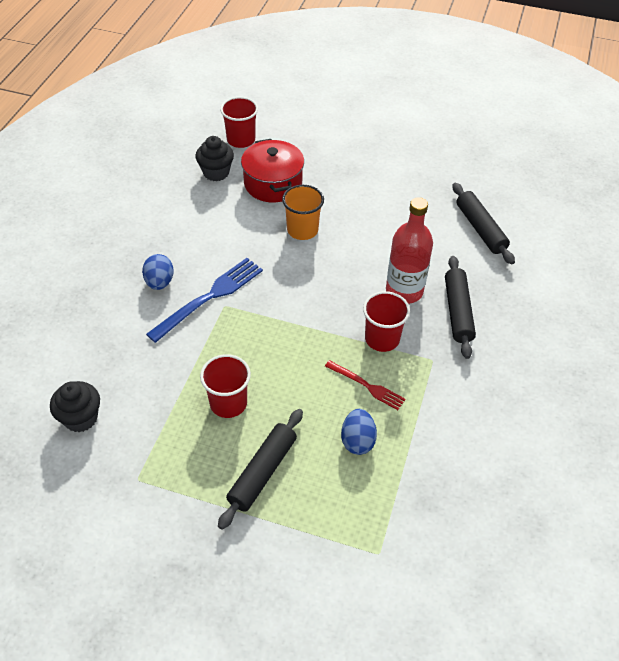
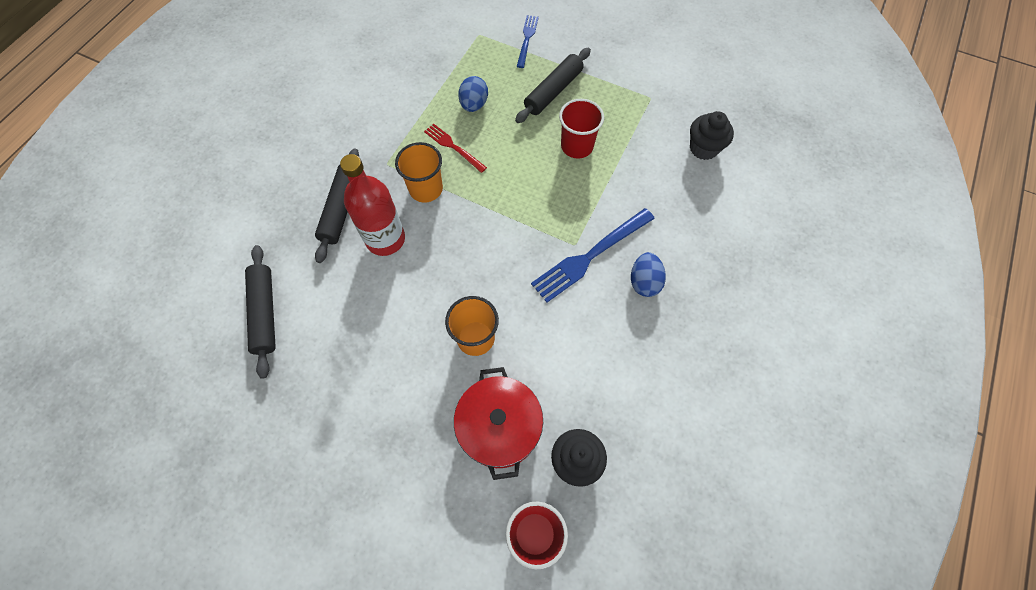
camera: 170 degrees left, 15 degrees up
red cup [363,291,410,352] -> orange cup [395,142,443,203]
none -> blue fork [517,15,539,68]

